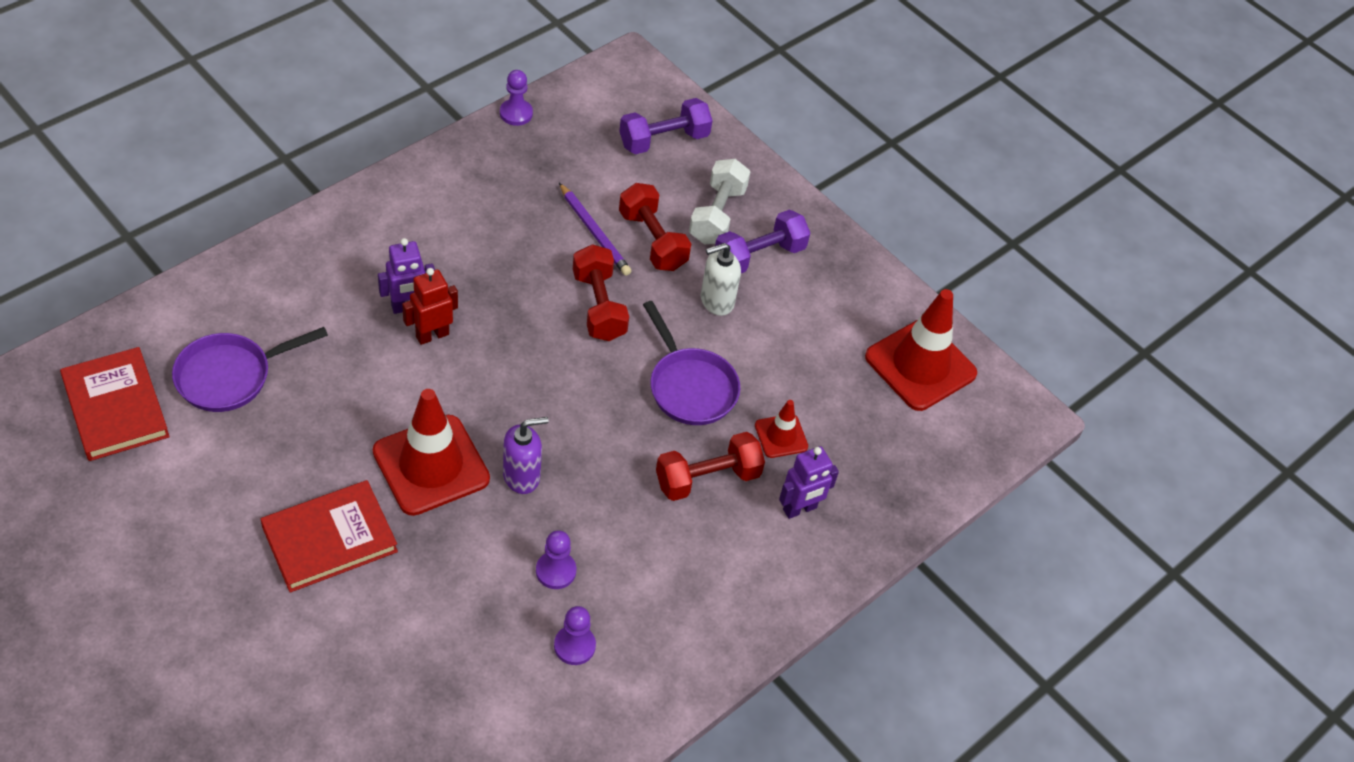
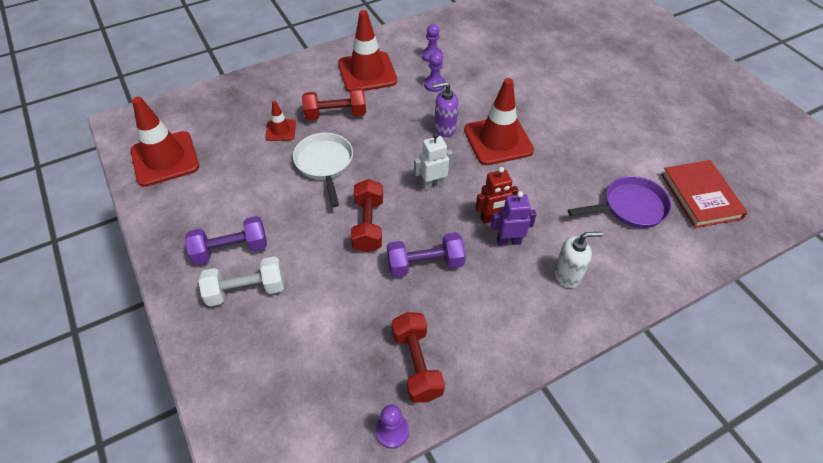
camera: 160 degrees left, 0 degrees up
red book [261,480,398,592] -> none
purple pencil [559,183,631,276] -> none
purple dumbbell [619,98,713,154] -> purple dumbbell moved to [387,232,466,277]
red dumbbell [619,183,691,271] -> red dumbbell moved to [392,312,445,403]
purple pan [643,301,740,425] -> white pan [293,133,353,207]
white dumbbell [689,159,751,245] -> white dumbbell turned 45 degrees clockwise [198,256,284,307]
white soap dispenser [701,243,741,316] -> white soap dispenser moved to [554,232,603,288]
purple robot [779,446,839,519] -> none
none -> red traffic cone [338,10,397,92]
none -> white robot [414,133,453,191]

